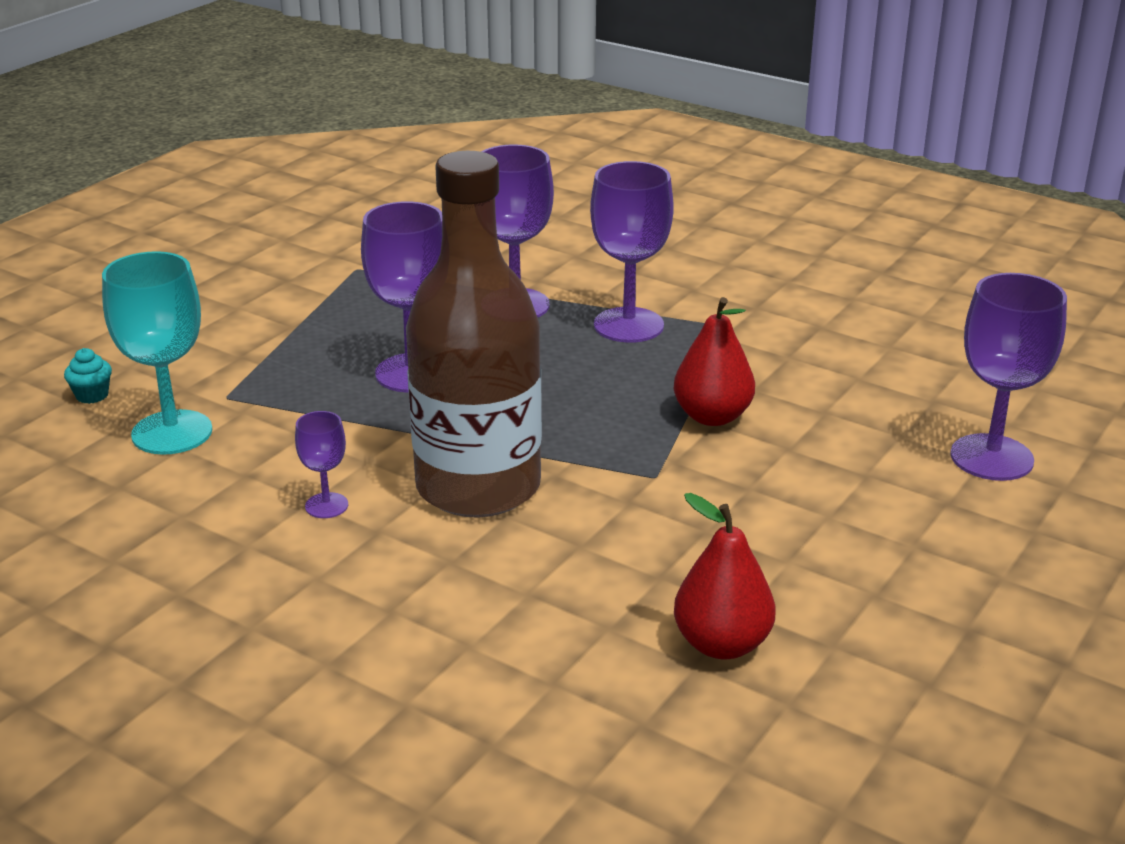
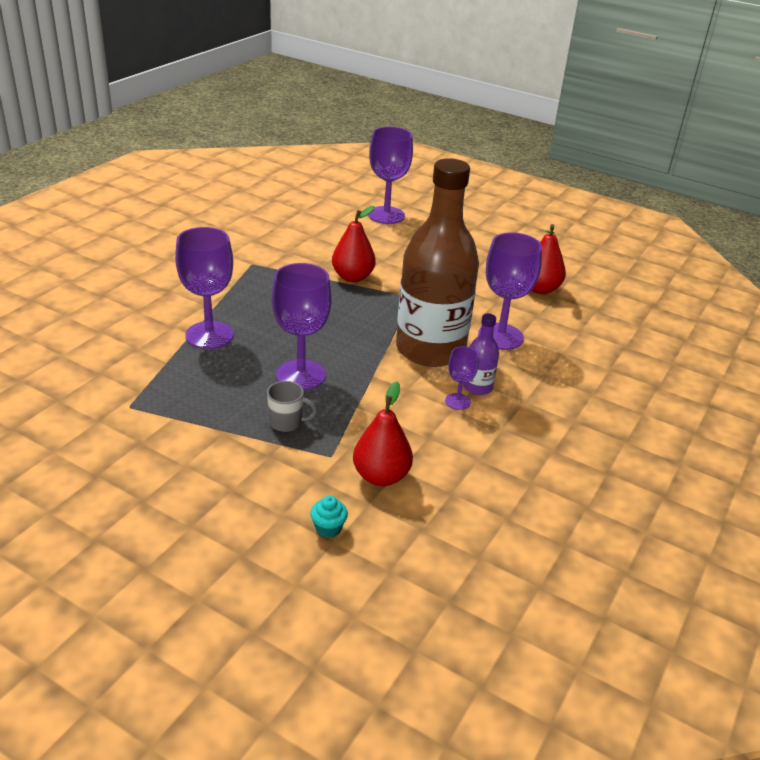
camera: 95 degrees left, 5 degrees up
turquoise goblet [102,251,212,455] -> red pear [353,382,413,486]
purple goblet [590,161,674,343] -> purple goblet moved to [478,232,542,350]
none -> grey mug [267,381,318,432]
none -> purple bottle [463,314,499,395]

